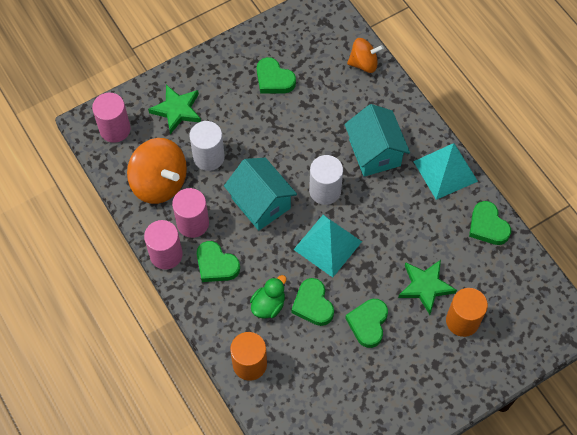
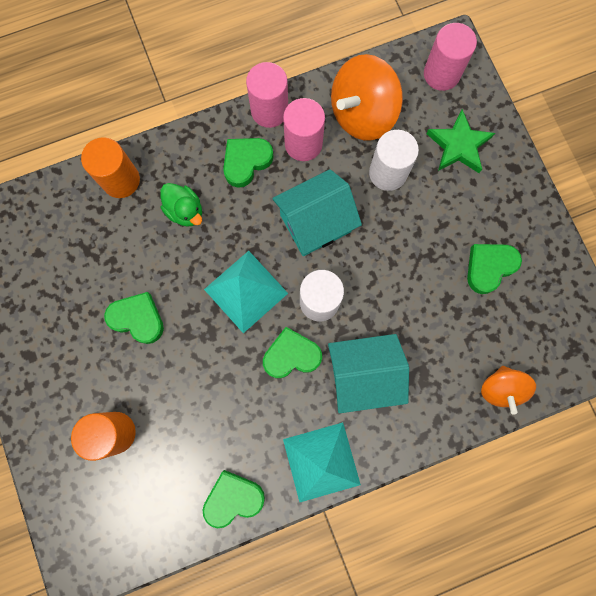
camera: 100 degrees right, 15 degrees up
green heart [291,278,334,326] -> green heart moved to [263,327,322,378]
green star [398,260,457,315] -> none

